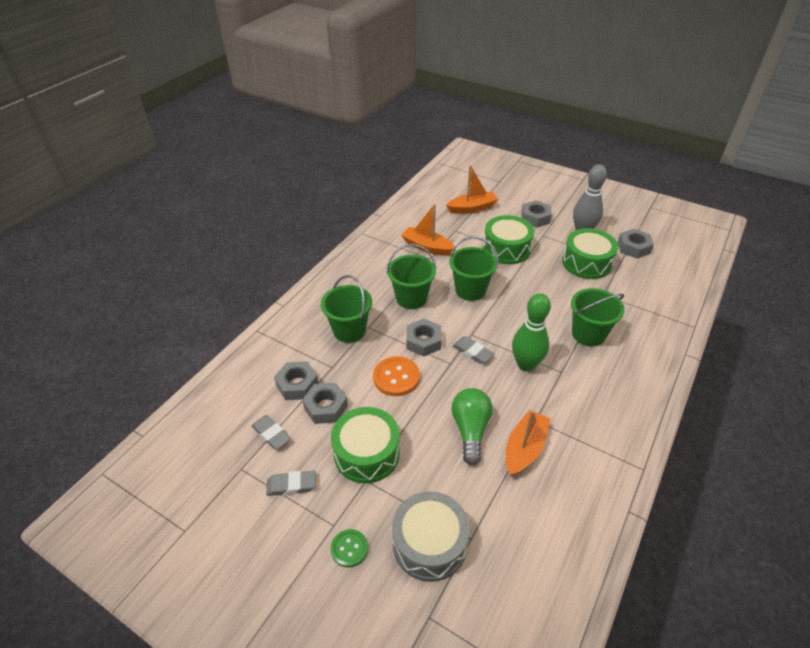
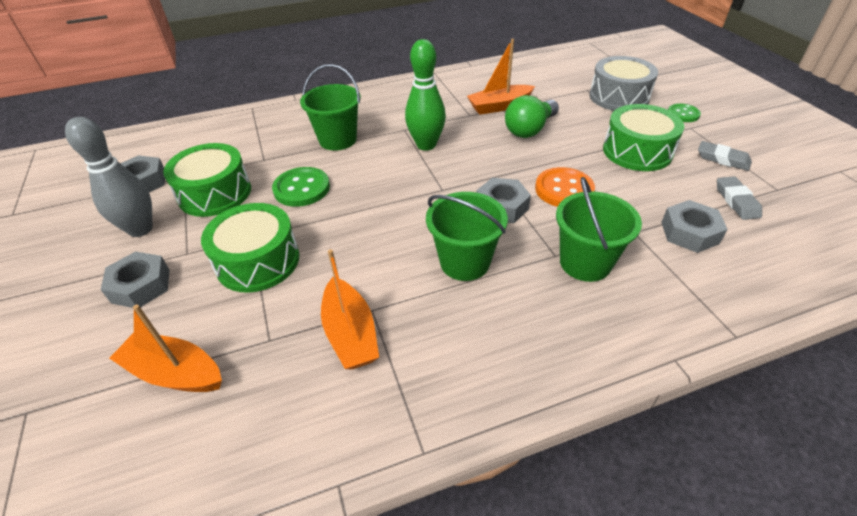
camera: 140 degrees left, 0 degrees up
grey nut [302,383,348,424] -> none
green bucket [449,236,498,301] -> none
grey eraser [453,336,494,364] -> none
none -> green button [272,167,330,207]

